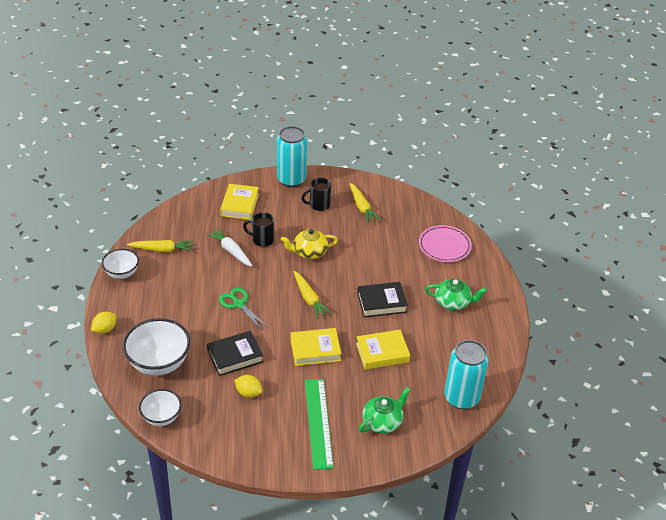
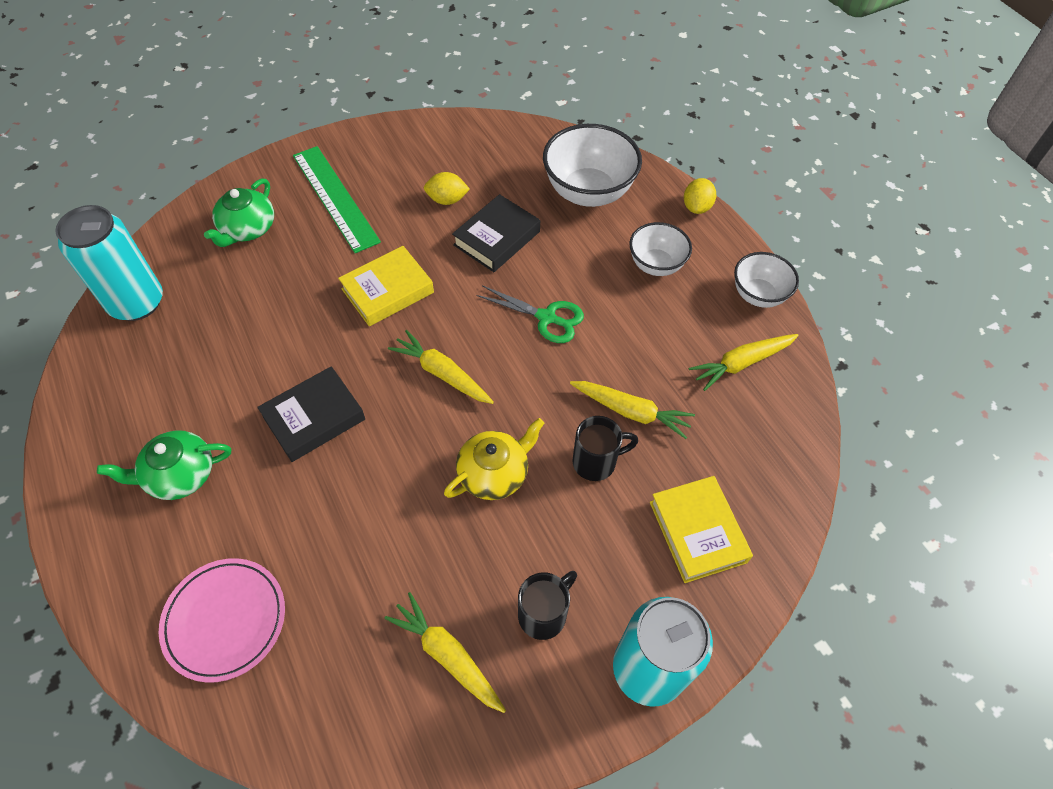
camera: 155 degrees right, 15 degrees up
white bowl [139,389,181,426] -> white bowl moved to [629,222,692,276]
white carrot [206,228,252,267] -> yellow carrot [570,381,695,439]
yellow book [356,330,410,370] -> none

